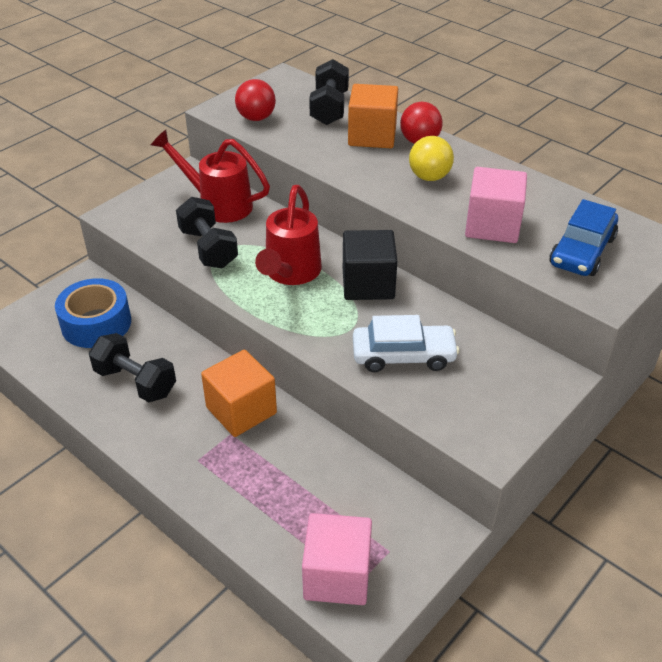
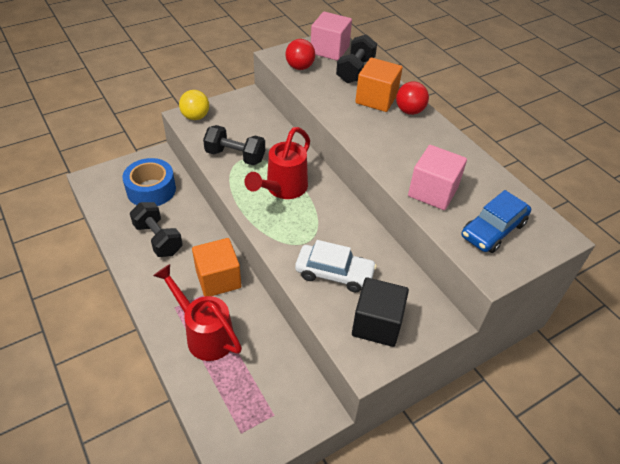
camera: 15 degrees right, 5 degrees up
red watering can [151,130,270,223] -> red watering can moved to [153,264,242,361]
black dumbbell [176,197,238,268] -> black dumbbell turned 60 degrees counterclockwise [203,125,265,165]
pink cube [302,513,372,605] -> pink cube moved to [311,12,352,61]
black cube [343,230,397,300] -> black cube moved to [352,277,409,347]
yellow ball [409,136,454,181] -> yellow ball moved to [179,90,209,120]

